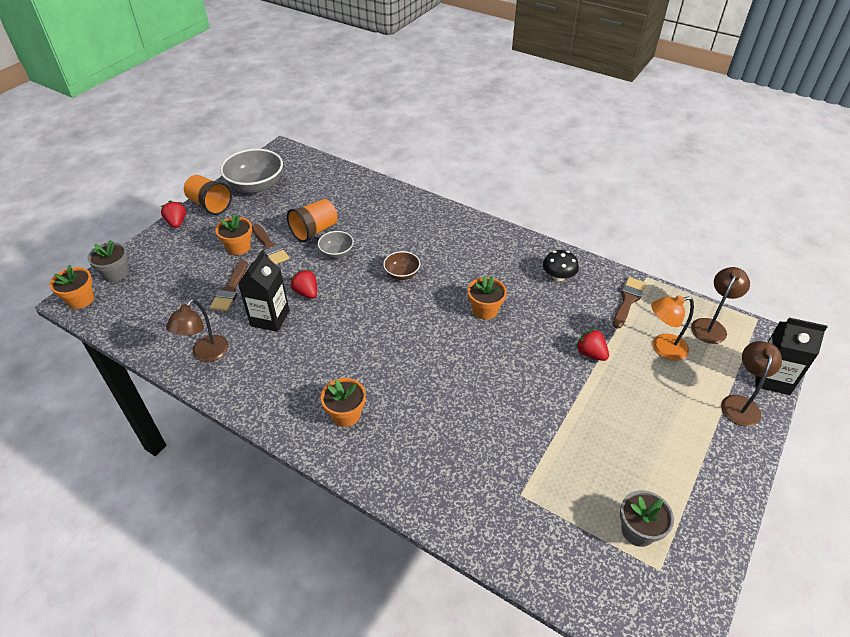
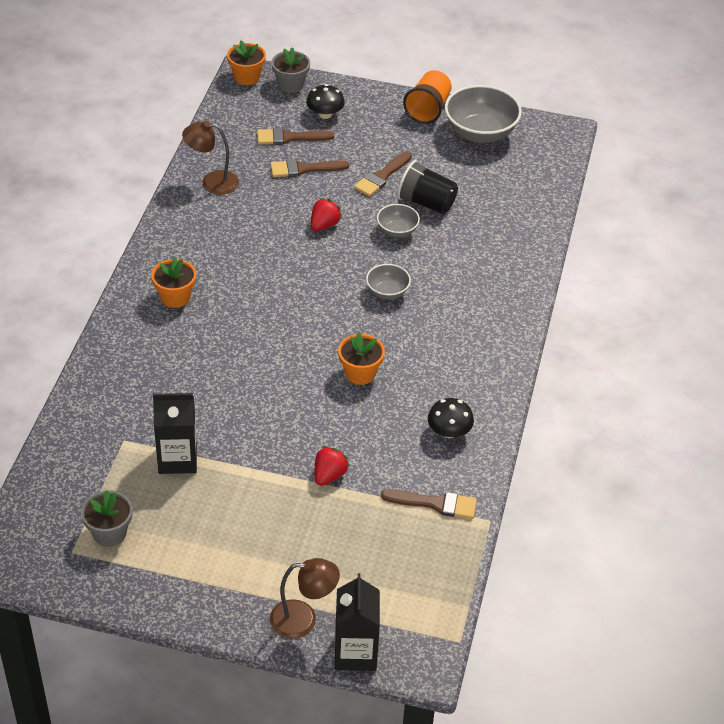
camera: 70 degrees right, 0 degrees up
red strawberry [160,201,186,228] -> none
orange flower pot [215,214,252,255] -> none
black carton [238,250,290,332] -> black carton moved to [153,393,197,474]
orange cup [287,199,337,242] -> black cup [397,160,458,214]
brown bowl [383,251,420,280] -> grey bowl [366,264,411,299]
orange lamp [651,295,694,361] -> none
brown lamp [691,267,750,344] -> none
none -> brown brush [257,128,334,145]
none -> black mushroom [306,84,345,119]

